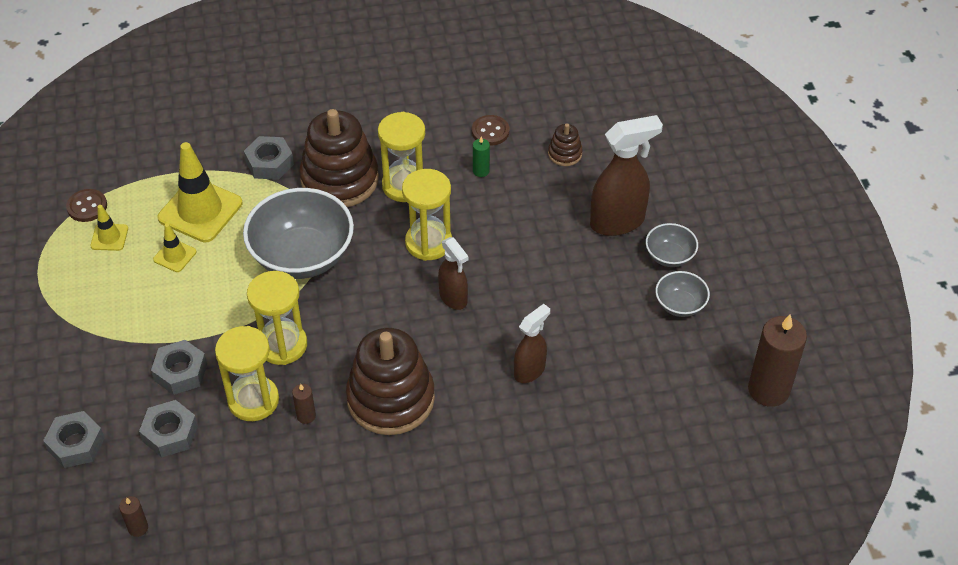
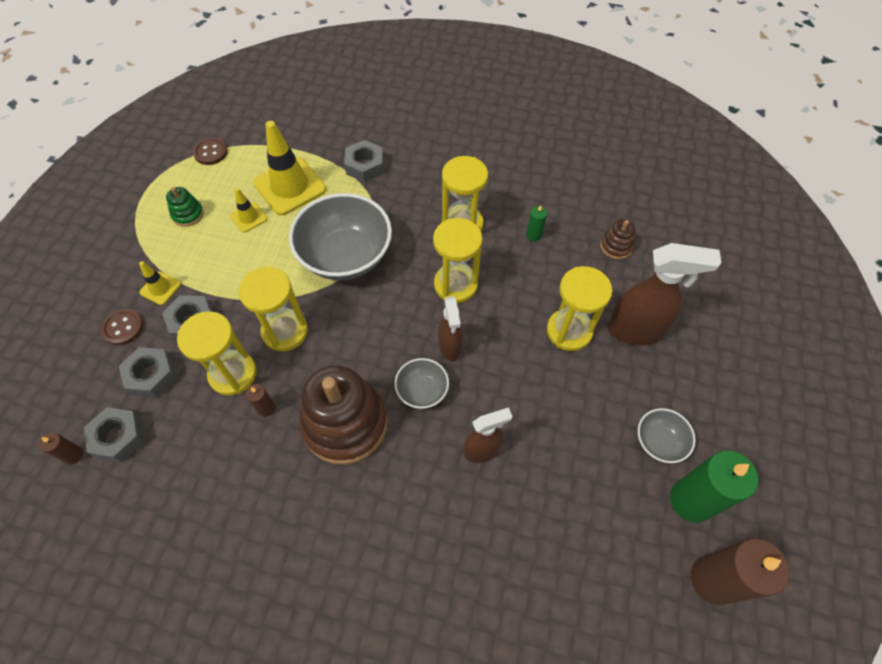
camera: 25 degrees right, 10 degrees up
grey nut [43,411,105,468] -> grey nut moved to [84,407,145,462]
yellow traffic cone [90,205,128,251] -> yellow traffic cone moved to [139,261,181,305]
brown stacking toy [299,109,379,207] -> none
brown button [472,115,509,146] -> brown button moved to [101,309,143,345]
grey bowl [645,223,698,267] -> grey bowl moved to [395,358,449,409]
none -> green stacking toy [166,187,204,227]
none -> yellow hourglass [547,266,612,351]
none -> green candle [670,451,758,523]

